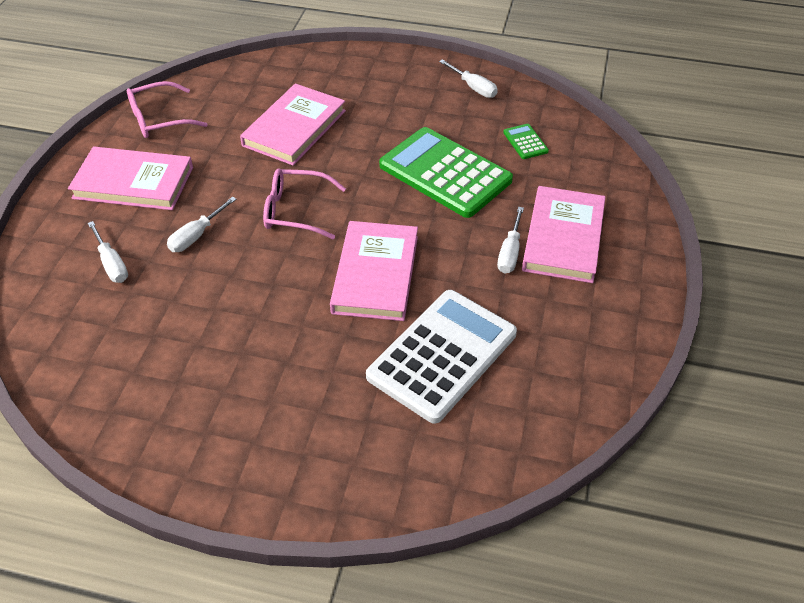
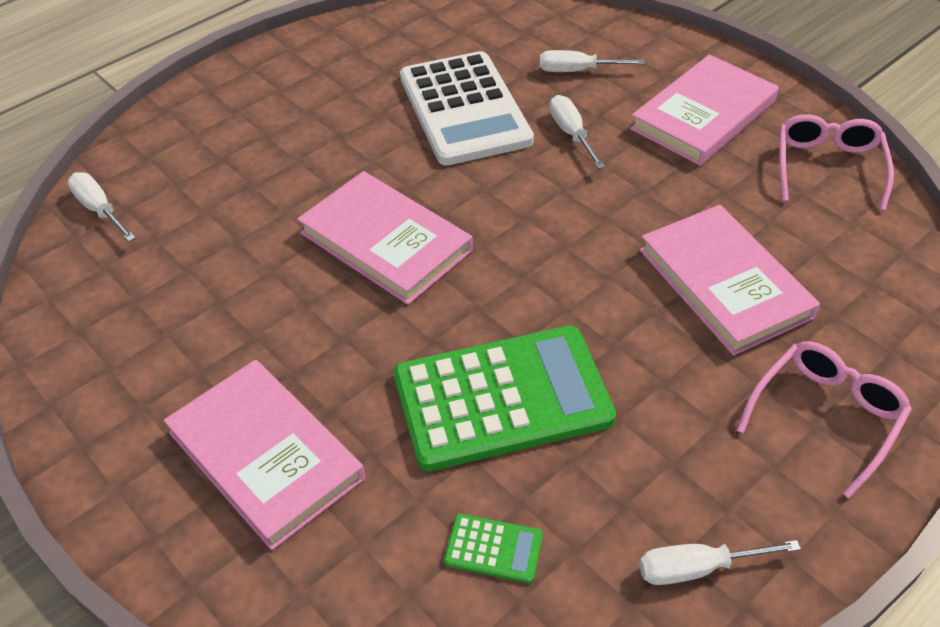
camera: 125 degrees right, 0 degrees up
pink glasses [263,169,346,239] -> pink glasses moved to [736,341,912,499]
white calculator [366,290,517,424] -> white calculator moved to [400,51,534,166]
white screwdriver [497,207,524,274] -> white screwdriver moved to [68,172,136,242]

